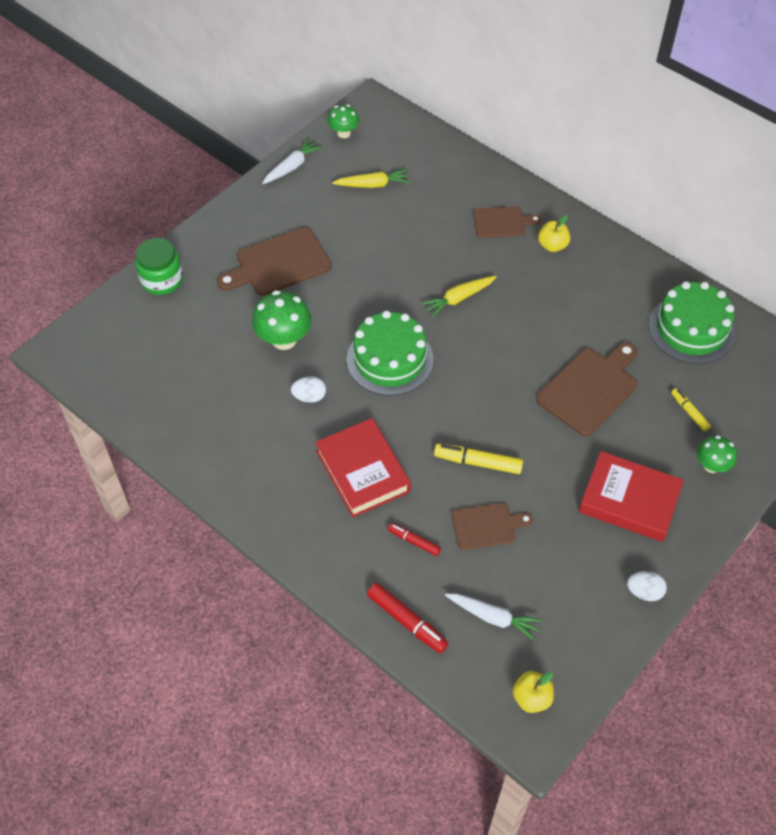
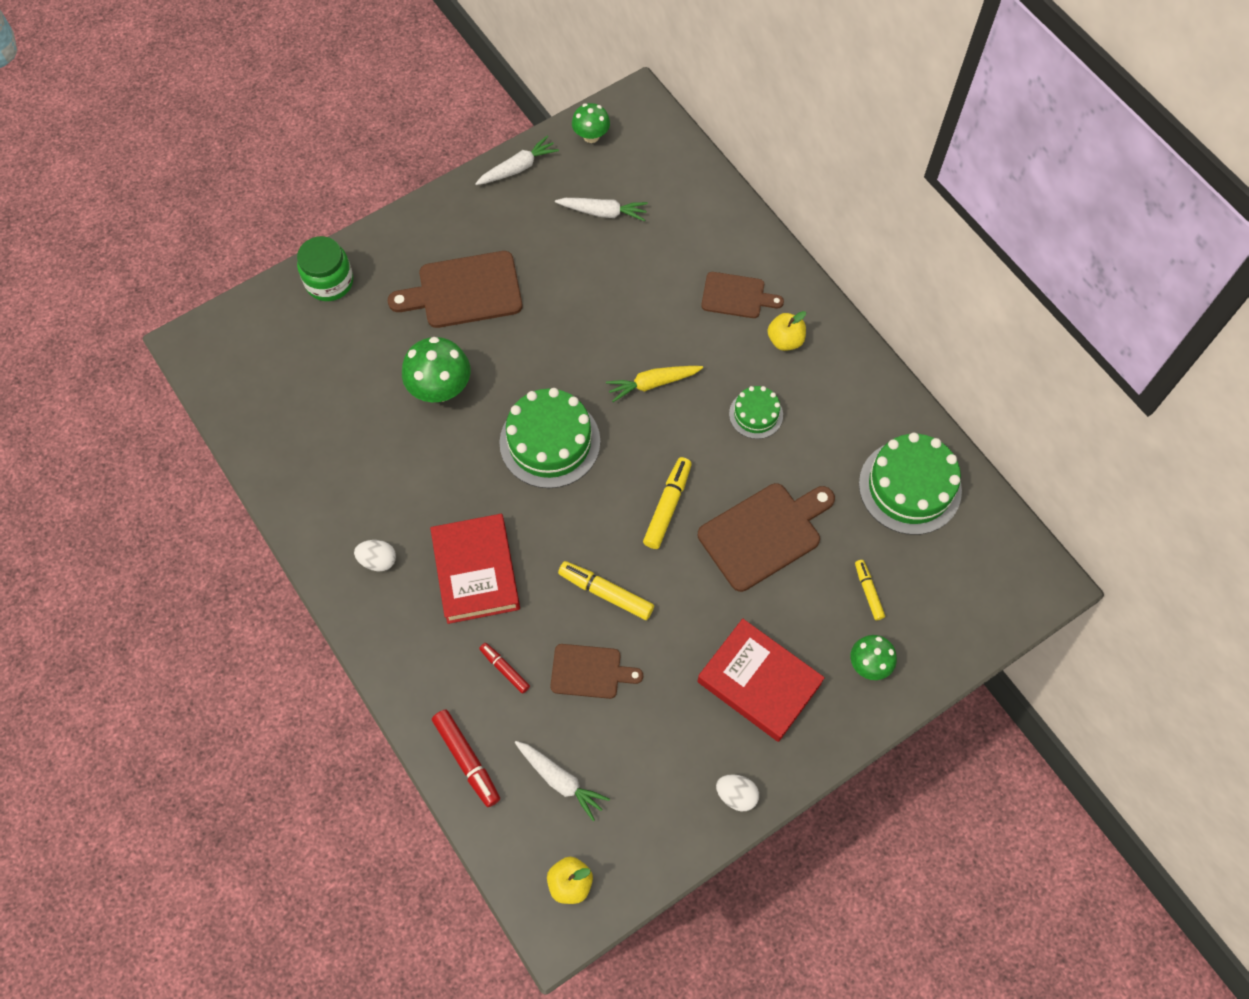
camera: 15 degrees right, 10 degrees up
white egg [291,376,326,403] -> white egg moved to [354,540,396,571]
yellow carrot [332,169,410,188] -> white carrot [555,198,648,221]
none -> yellow marker [643,457,692,549]
none -> green cake [729,386,783,439]

